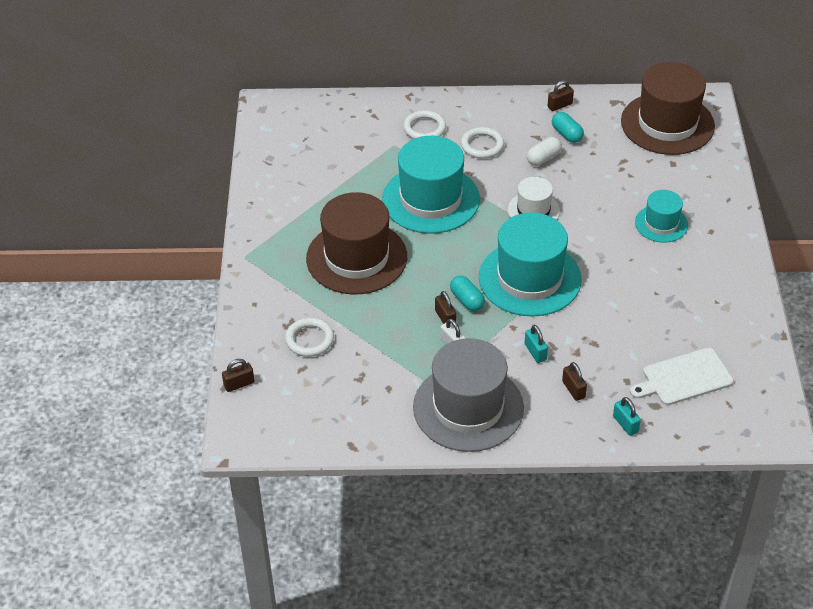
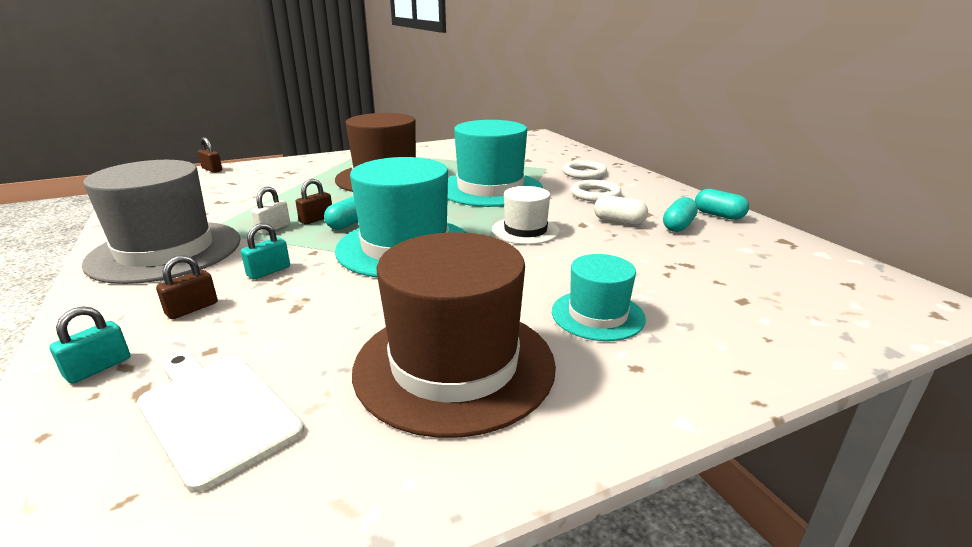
camera: 65 degrees right, 20 degrees down
white ring [285,318,334,357] -> none
brown padlock [548,80,574,111] -> turquoise capsule [695,189,749,220]
brown hat [621,62,715,155] -> brown hat moved to [352,232,556,438]

